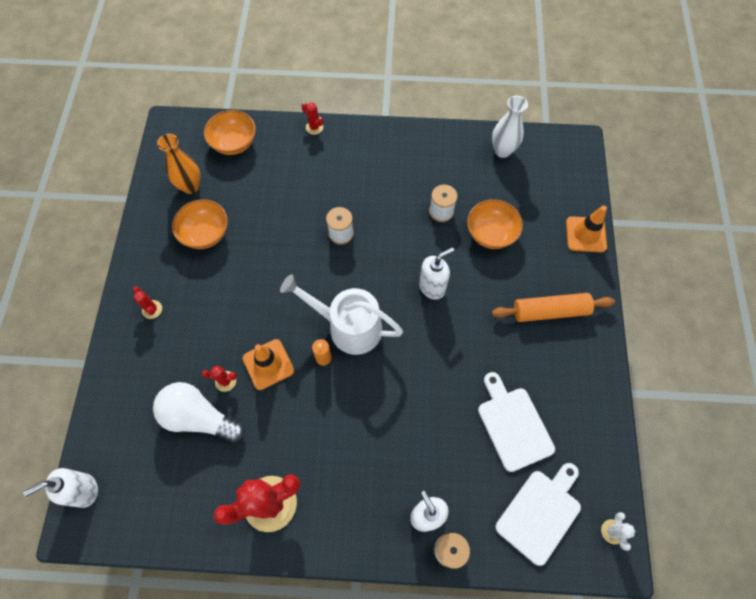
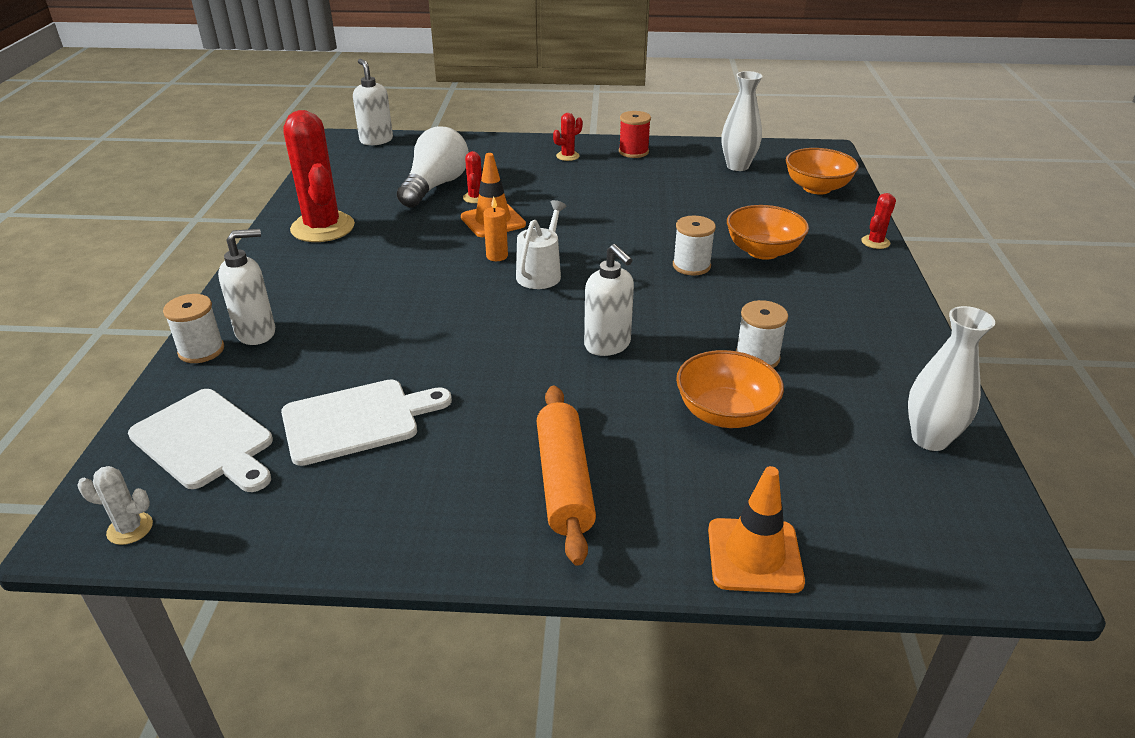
camera: 90 degrees right, 30 degrees down
orange vase [157,134,200,194] -> white vase [722,71,763,171]
orange bowl [172,199,228,249] -> orange bowl moved to [727,205,809,260]
white watering can [280,274,403,355] -> white watering can [516,200,567,289], size x0.60
none -> red spool [619,111,651,158]

